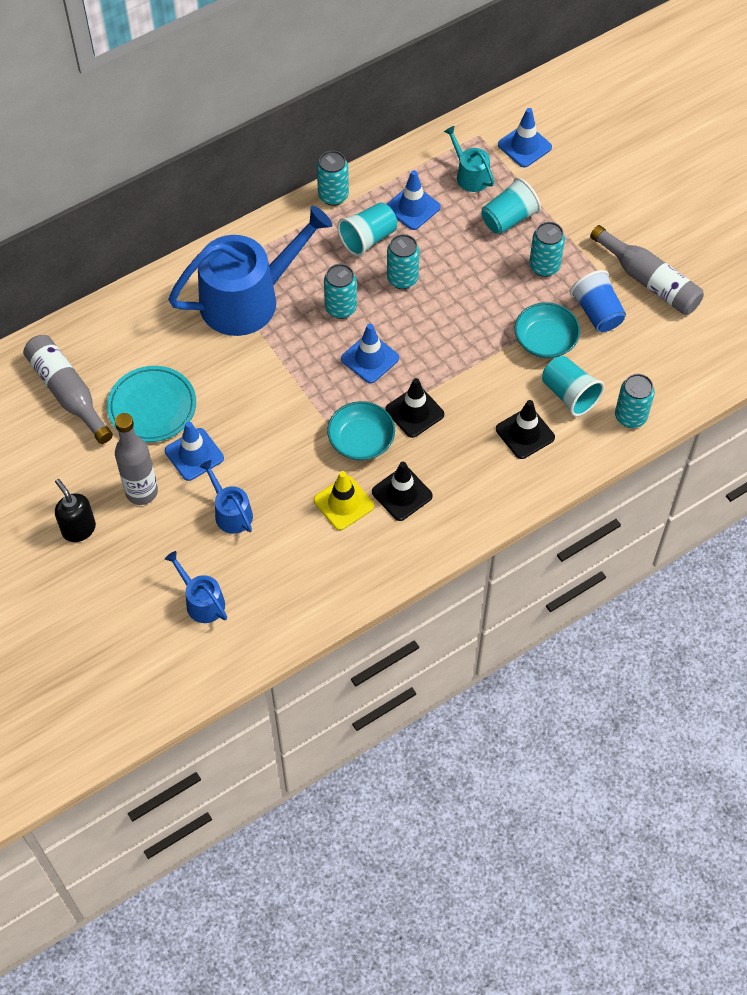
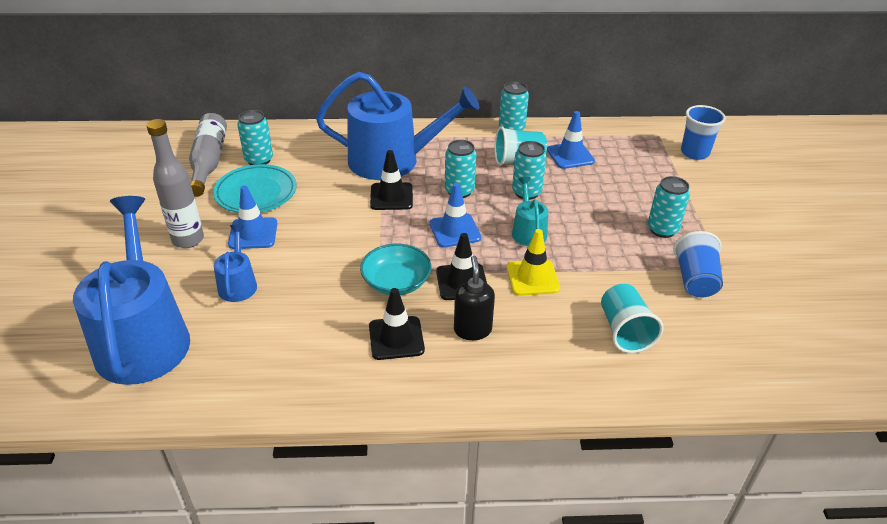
camera: 30 degrees right, 20 degrees down
black soap dispenser [55,479,96,542] -> black soap dispenser moved to [454,256,495,340]
blue watering can [165,551,227,623] -> blue watering can [73,196,190,385], size x2.20
yellow traffic cone [314,471,374,530] -> yellow traffic cone moved to [507,229,560,296]
turquoise watering can [444,126,495,192] -> turquoise watering can moved to [512,177,548,246]
turquoise cup [481,178,541,234] -> none
black traffic cone [496,400,555,459] -> black traffic cone moved to [370,150,413,210]
blue traffic cone [498,108,552,167] -> blue cup [681,105,726,160]
turquoise bowl [515,302,580,358] -> none
grey bottle [590,225,704,315] -> none
turquoise can [615,374,655,428] -> turquoise can moved to [237,110,273,165]

